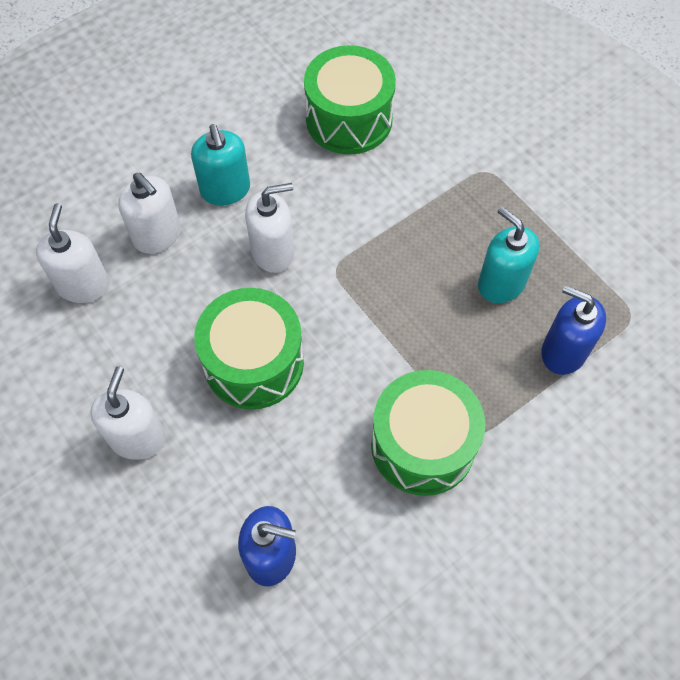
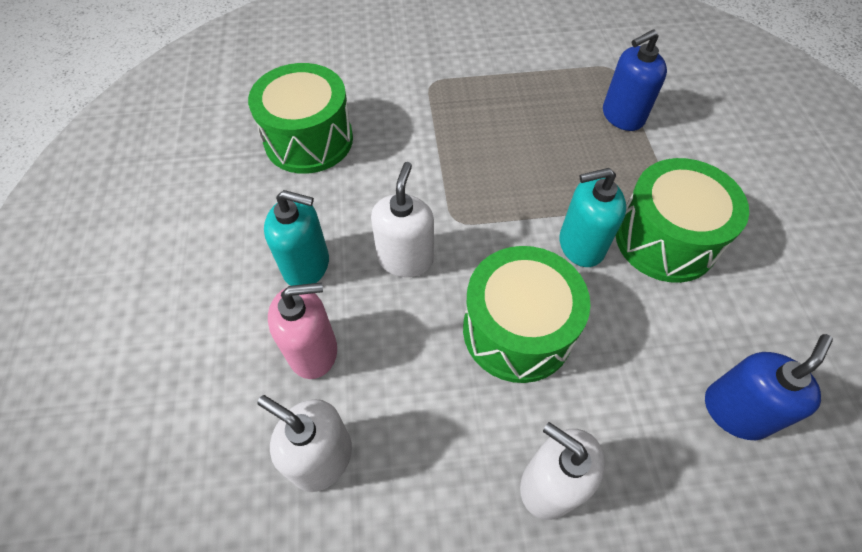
camera: 60 degrees left, 5 degrees down
white soap dispenser [118,173,181,254] -> pink soap dispenser [268,282,337,379]
turquoise soap dispenser [478,207,540,303] -> turquoise soap dispenser moved to [559,168,627,267]

